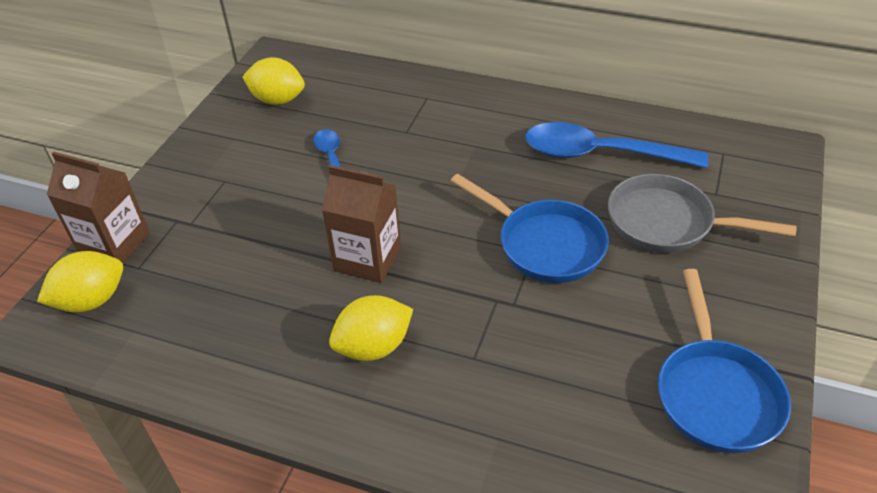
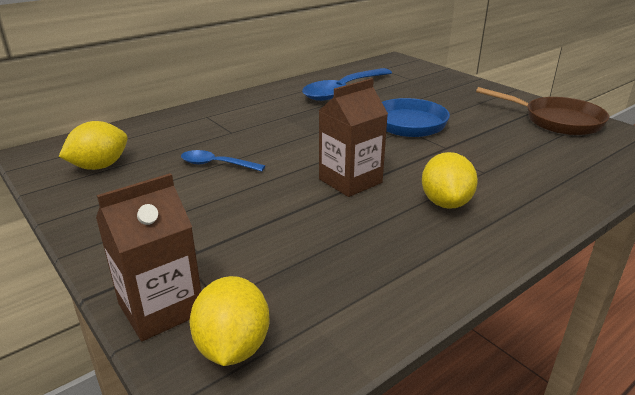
camera: 60 degrees left, 15 degrees down
grey pan [608,174,797,253] -> none
blue pan [658,269,791,454] -> brown pan [476,87,609,135]

